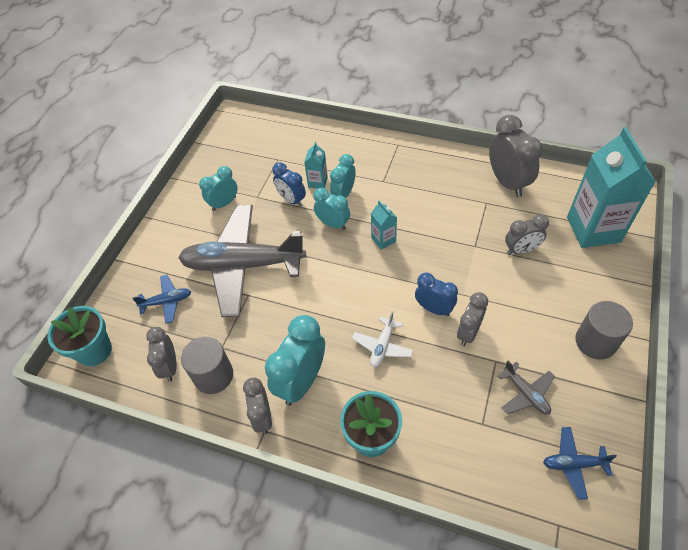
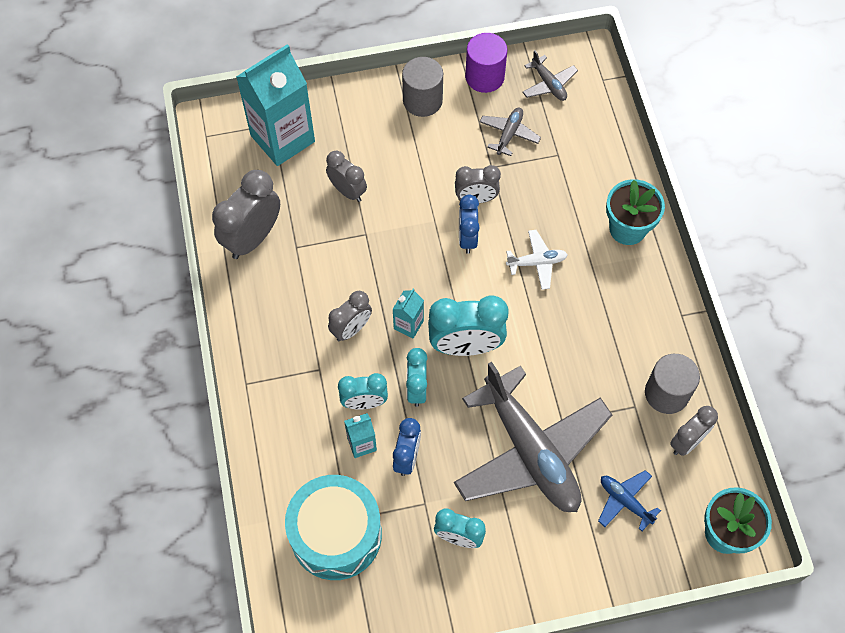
camera: 125 degrees left, 10 degrees up
grey clock [243,378,272,434] -> grey clock moved to [328,291,372,341]
turquoise clock [265,315,325,406] -> turquoise clock moved to [428,296,509,356]
blue plane [543,427,617,500] -> grey plane [522,50,578,101]
none -> turquoise drum [285,475,382,580]
none -> purple cylinder [465,33,507,93]

